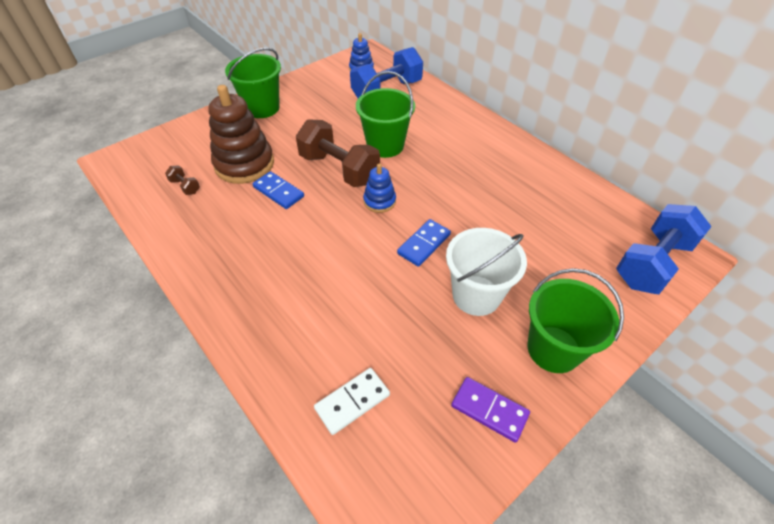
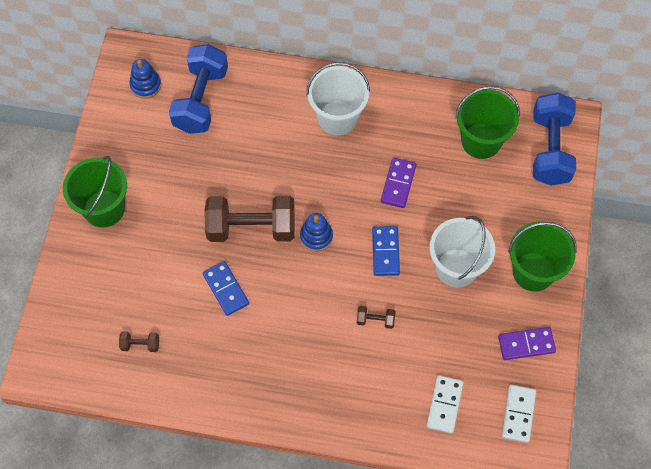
camera: 40 degrees left, 15 degrees up
brown stacking toy [208,85,274,184] -> none
blue domino [253,171,304,209] -> blue domino turned 60 degrees clockwise [203,261,249,316]
green bucket [356,71,415,158] -> green bucket moved to [455,86,520,159]
none -> white bucket [306,62,370,135]
none -> brown dumbbell [357,306,396,329]
none -> purple domino [381,158,416,208]
none -> white domino [502,385,536,443]

